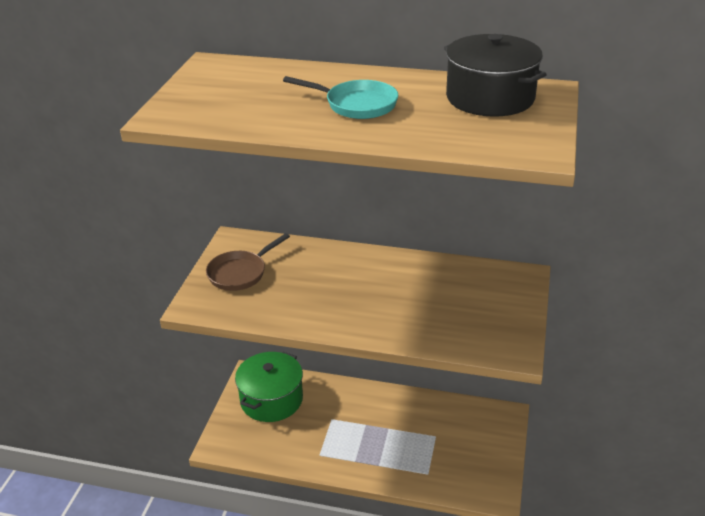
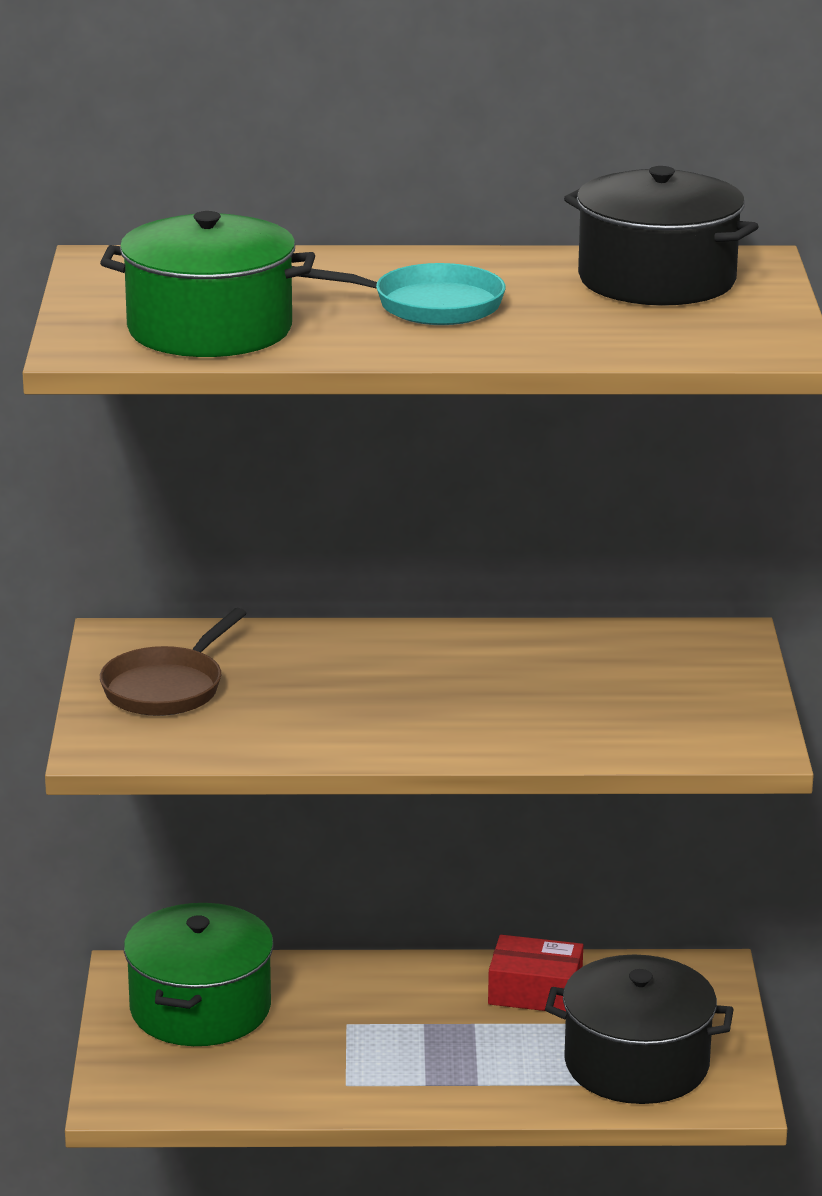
camera: 15 degrees left, 10 degrees down
none -> green pot [100,211,315,357]
none -> red box [488,935,583,1011]
none -> black pot [545,954,734,1104]

